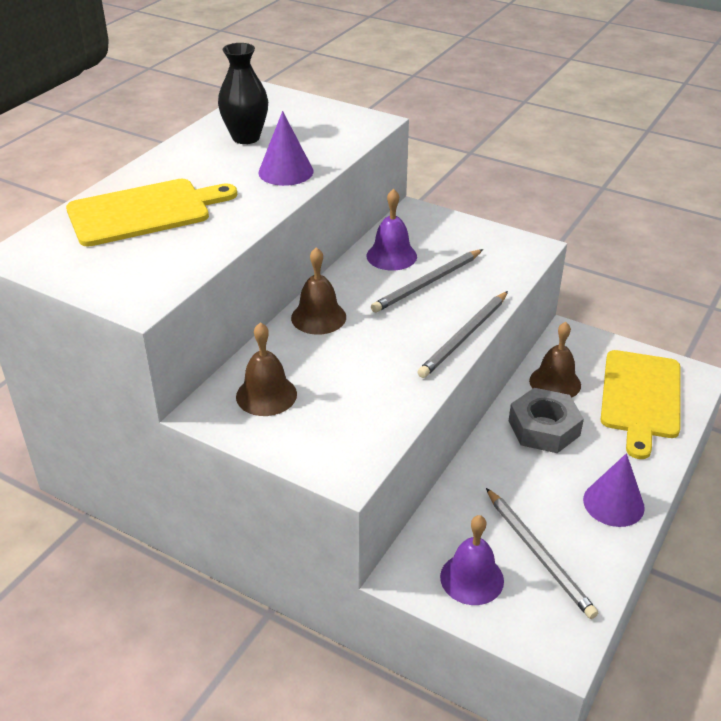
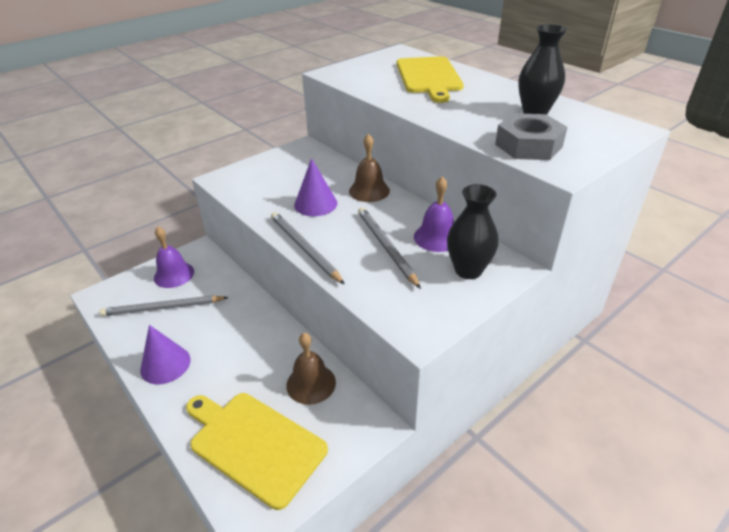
camera: 110 degrees right, 0 degrees up
brown bell [236,322,297,416] -> none
purple cone [258,111,313,186] -> purple cone moved to [294,158,338,216]
grey nut [509,388,584,453] -> grey nut moved to [495,113,567,160]
none -> black vase [447,184,499,279]

